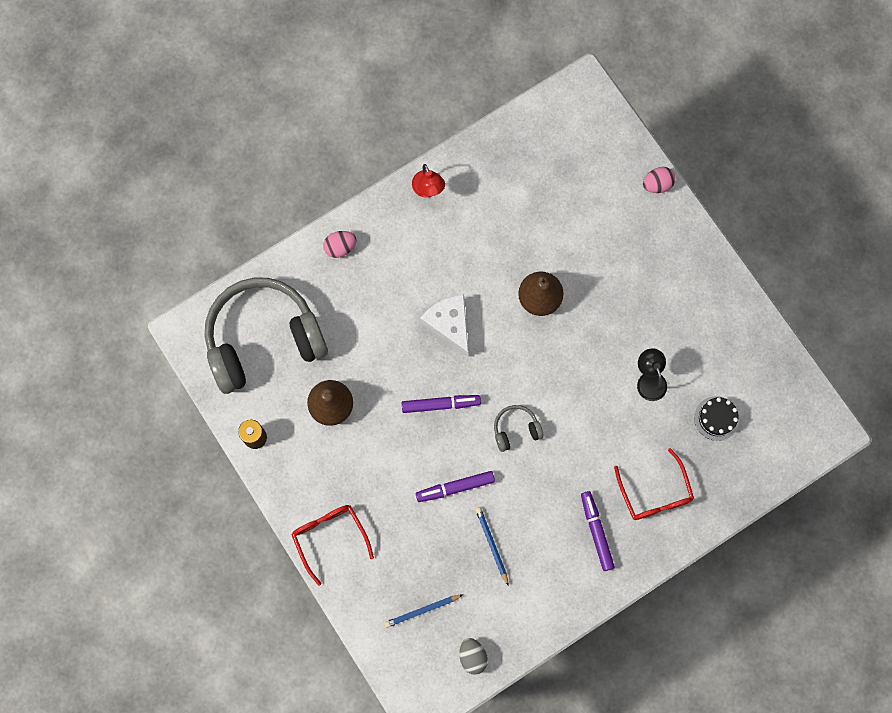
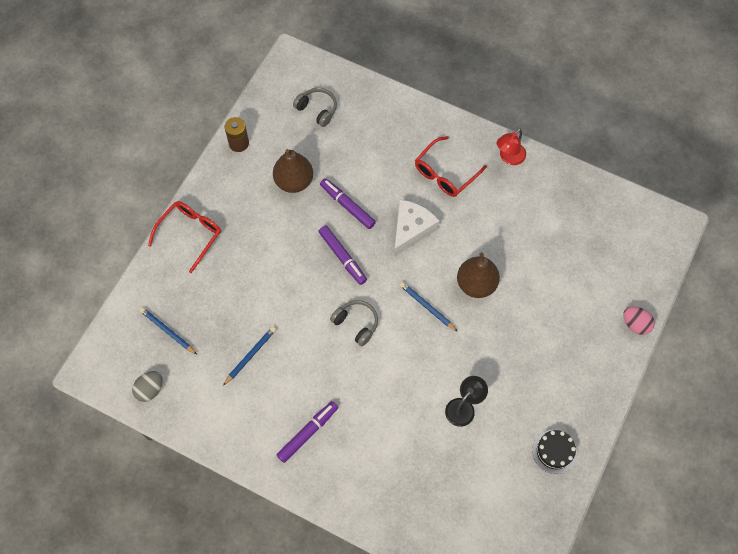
camera: 60 degrees right, 10 degrees down
grey headphones [205,277,328,394] -> grey headphones [293,88,337,127], size x0.40
pink egg [323,231,356,258] -> none
purple marker [416,471,495,502] -> purple marker moved to [320,178,376,229]
red glasses [614,448,694,520] -> red glasses moved to [415,136,487,197]
black cake [694,396,740,441] -> black cake moved to [532,430,577,474]
none -> blue pencil [400,282,458,332]

